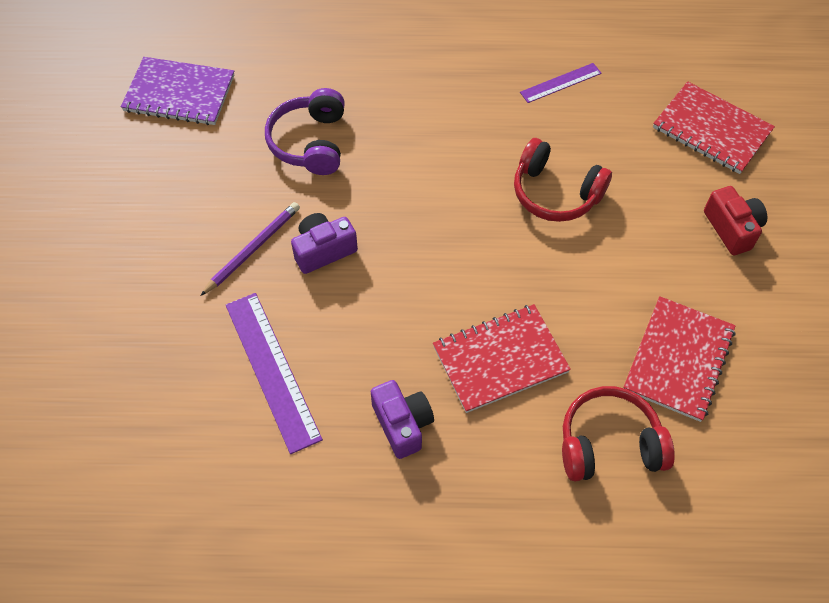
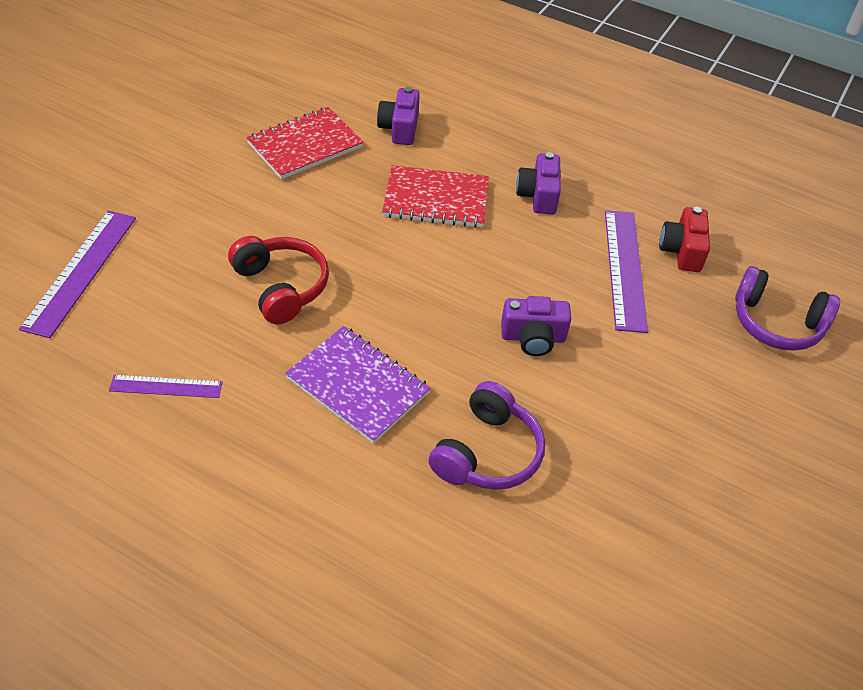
camera: 155 degrees left, 10 degrees down
purple notebook [121,57,234,125] -> purple notebook moved to [285,326,431,444]
purple pencil [200,202,300,296] -> none
red headphones [562,386,675,481] -> purple camera [377,87,420,145]
red notebook [653,81,775,174] -> purple ruler [19,210,136,338]
red camera [704,186,767,255] -> red camera moved to [659,207,710,272]
none -> purple headphones [735,266,840,351]

